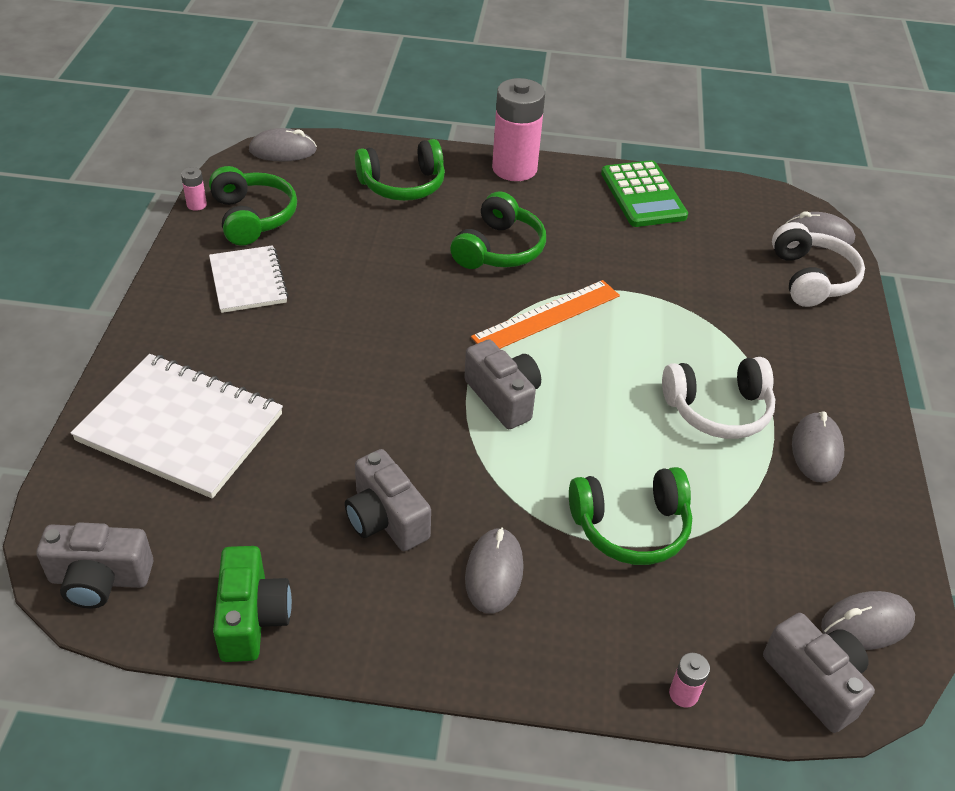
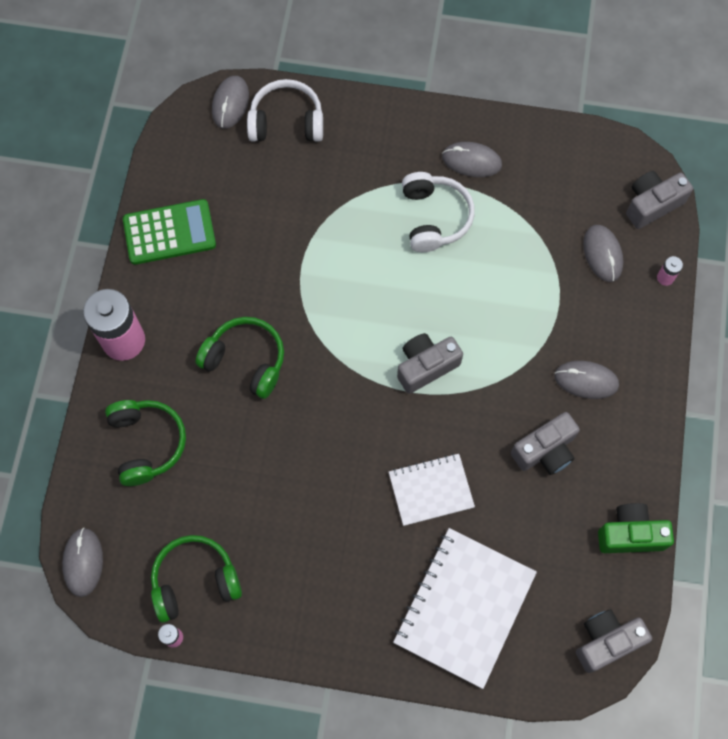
camera: 85 degrees left, 25 degrees up
grey camera [37,522,153,608] -> grey camera turned 120 degrees counterclockwise [576,609,652,673]
white notebook [209,245,288,313] -> white notebook moved to [389,453,475,526]
orange ruler [471,280,620,349] -> none
green headphones [569,467,692,565] -> none
grey mouse [821,591,915,650] -> grey mouse moved to [583,225,623,282]

